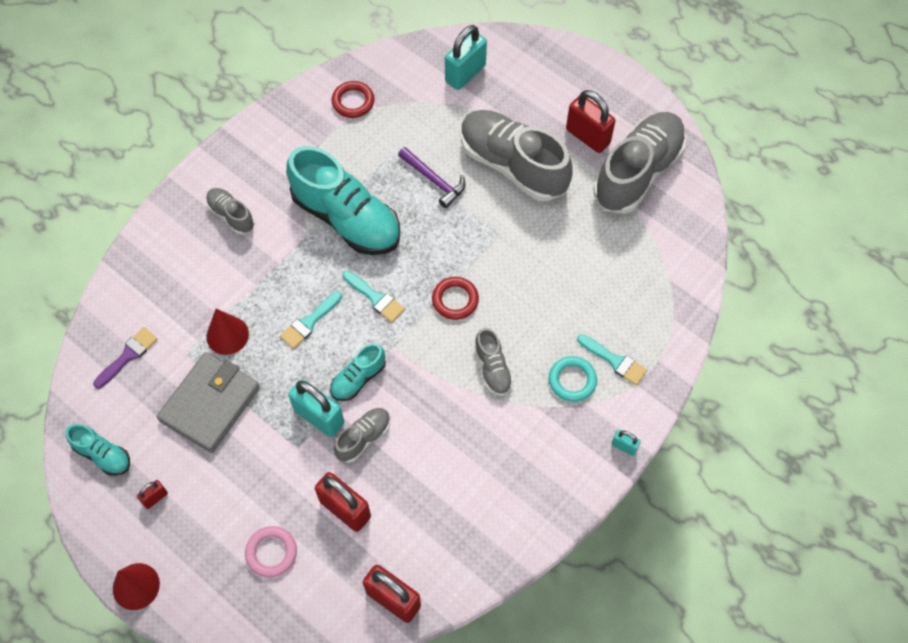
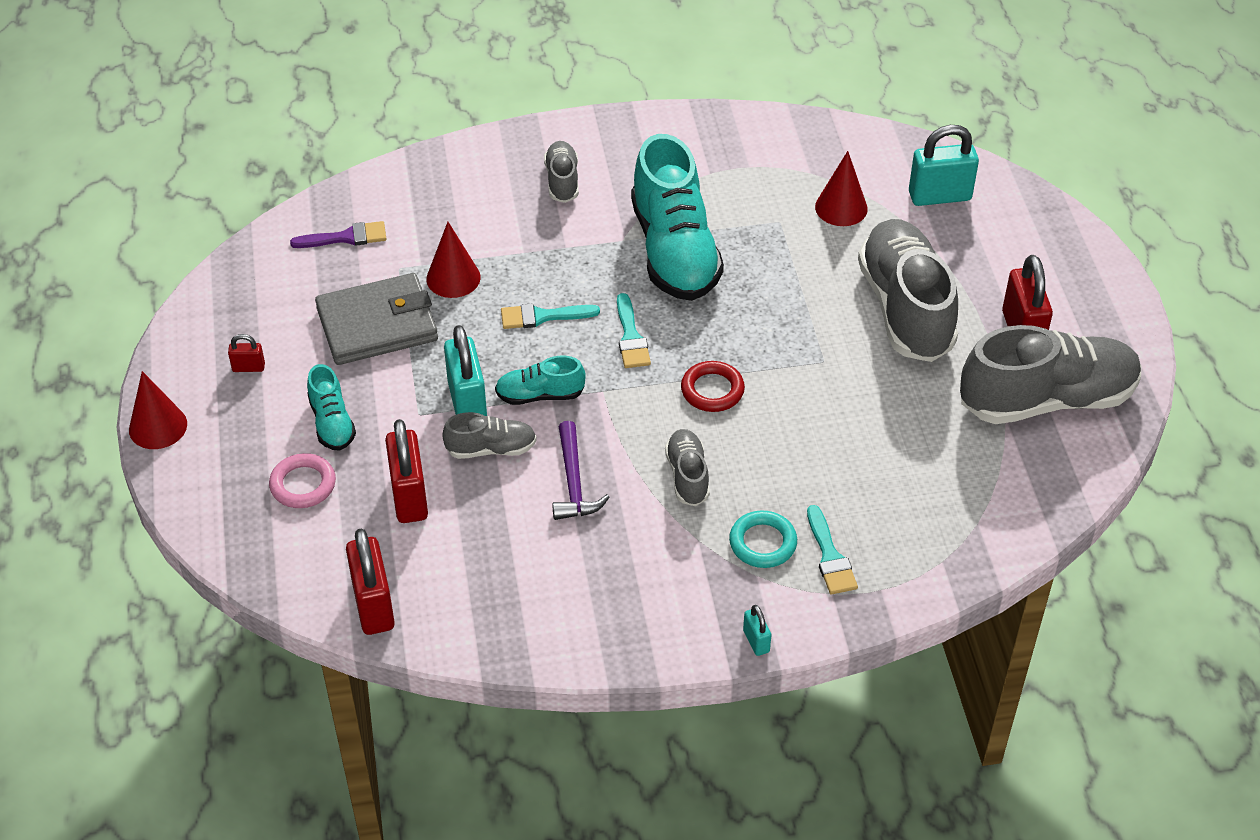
camera: 40 degrees right, 15 degrees down
turquoise shoe [66,424,130,476] -> turquoise shoe moved to [307,364,356,451]
red ring [331,81,375,118] -> none
purple hammer [398,147,466,208] -> purple hammer moved to [552,421,610,520]
grey shoe [474,328,513,396] -> grey shoe turned 150 degrees clockwise [665,429,710,506]
none -> red cone [815,151,868,226]

